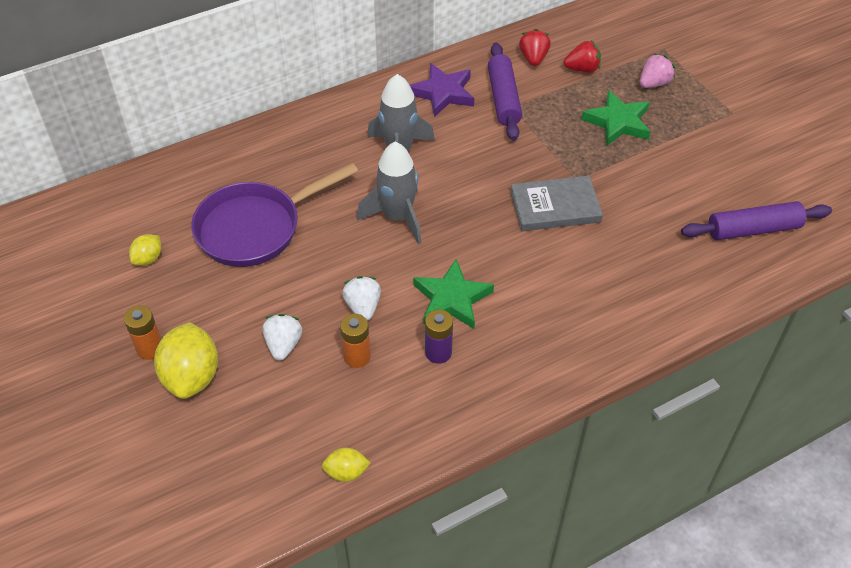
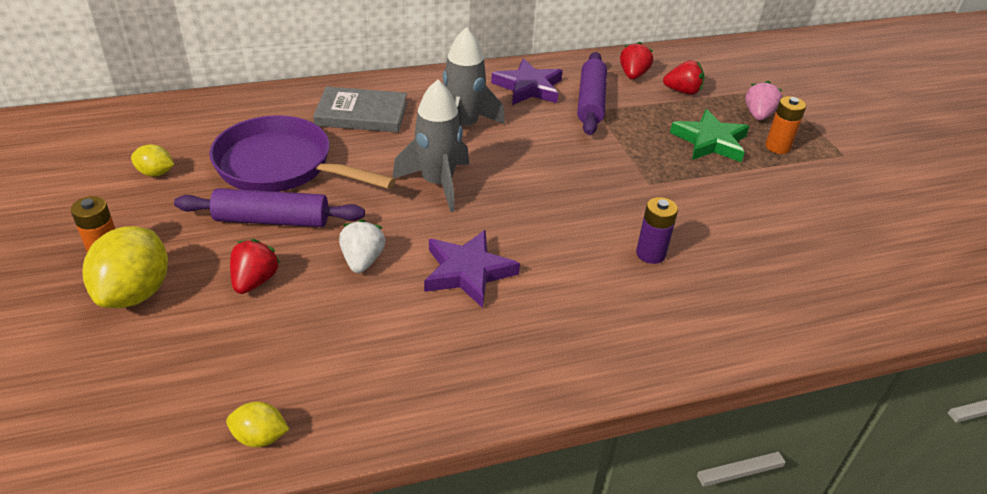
camera: 10 degrees right, 10 degrees down
yellow lemon [129,234,161,266] -> yellow lemon turned 60 degrees clockwise [131,144,174,177]
purple pan [191,163,358,267] -> purple pan turned 45 degrees clockwise [209,115,396,192]
white strawberry [263,314,302,360] -> red strawberry [230,239,280,294]
orange battery [340,314,371,368] -> orange battery moved to [765,96,806,154]
green star [413,259,494,329] -> purple star [424,230,520,308]
purple battery [425,309,453,364] -> purple battery moved to [636,197,678,264]
grey book [510,176,603,231] -> grey book moved to [313,86,407,132]
pink strawberry [640,54,675,88] -> pink strawberry turned 45 degrees counterclockwise [745,81,782,120]
purple rolling pin [681,201,832,240] -> purple rolling pin moved to [174,188,365,227]

